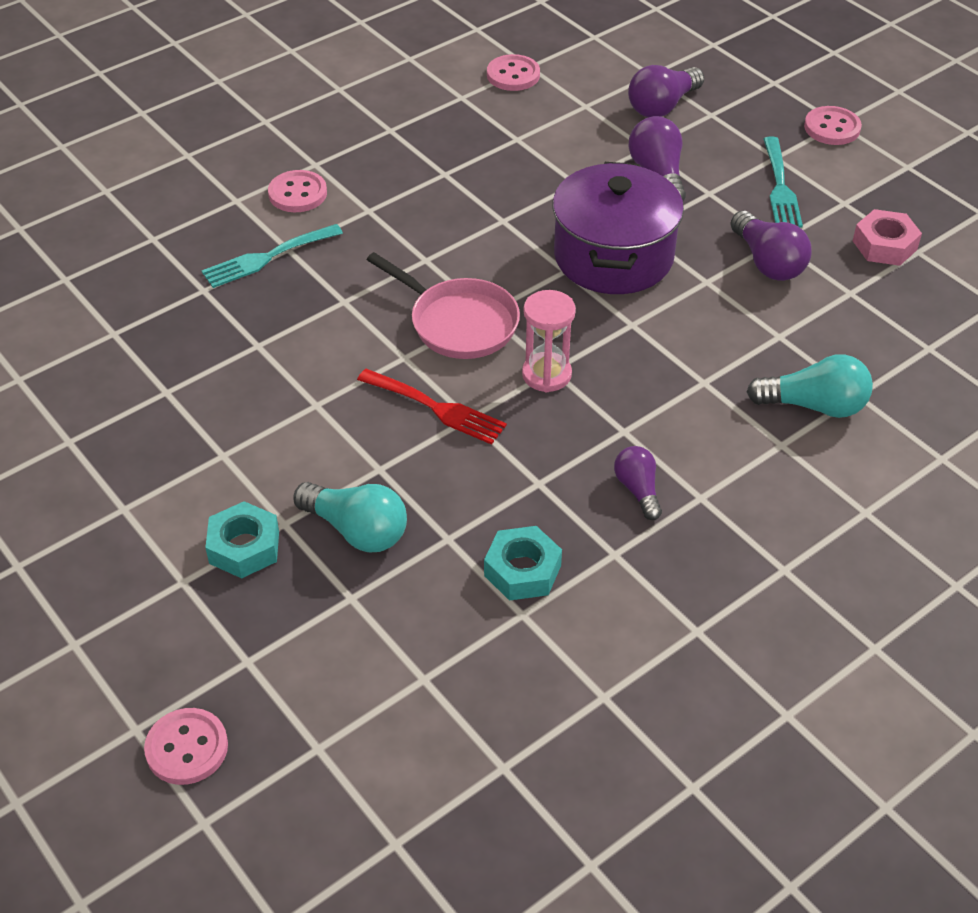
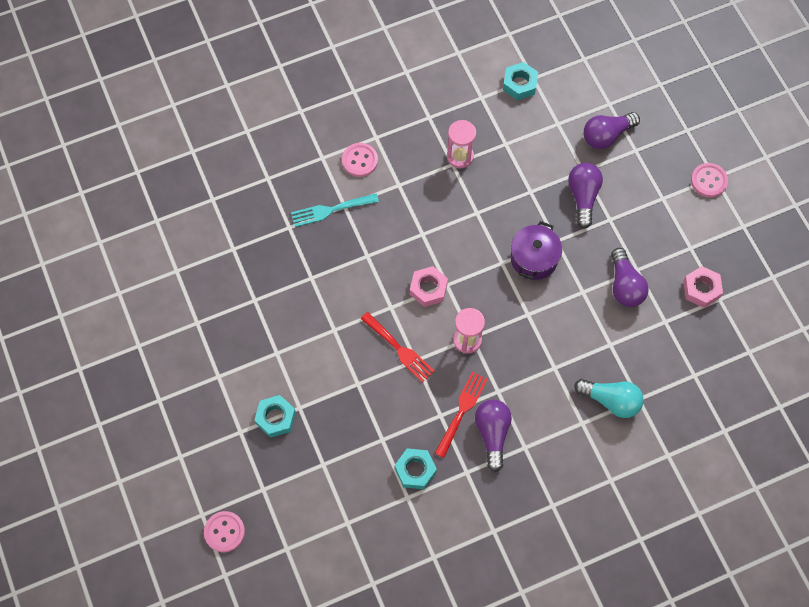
camera: 15 degrees right, 20 degrees up
turquoise light bulb [293,482,407,552] -> none
pink pan [367,252,520,359] -> pink nut [410,266,448,307]
pink button [487,54,540,91] -> turquoise nut [503,62,538,100]
purple pot [552,162,684,294] -> purple pot [511,221,562,280], size x0.65
purple light bulb [614,446,662,520] -> purple light bulb [475,399,512,472], size x1.57
turquoise fork [763,137,803,227] -> none
none -> red fork [435,372,488,458]
none -> pink hourglass [447,120,476,168]

